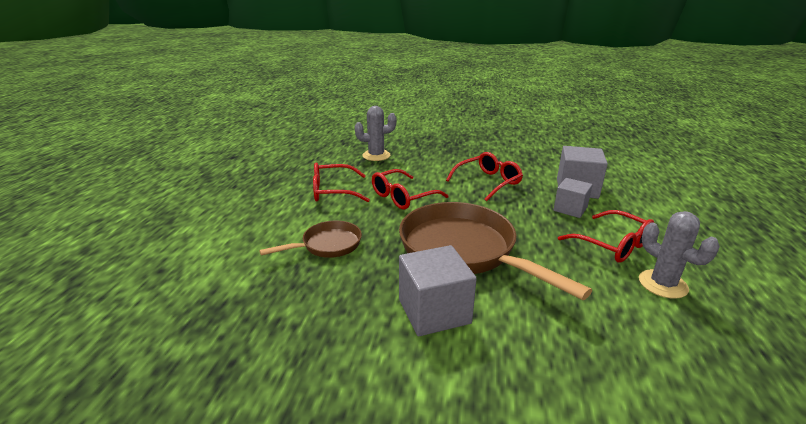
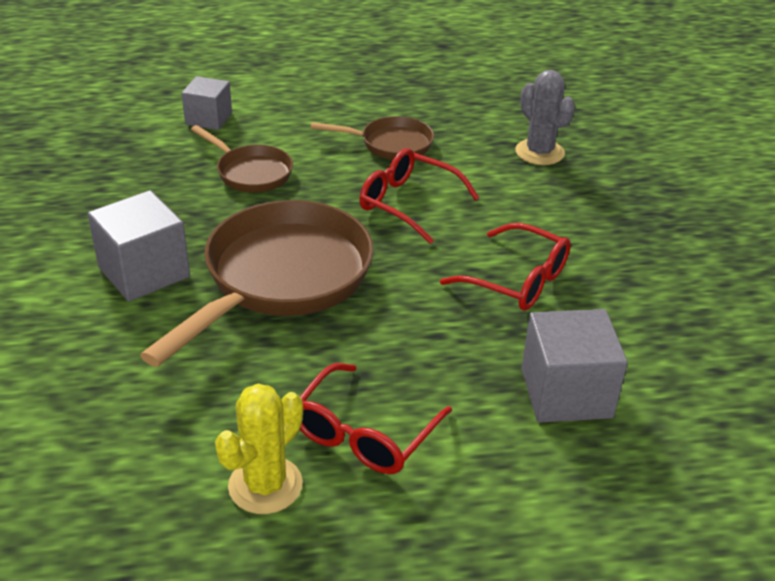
camera: 70 degrees right, 10 degrees up
red glasses [313,163,370,202] -> brown pan [311,116,434,160]
grey cube [553,178,593,218] -> grey cube moved to [182,76,232,130]
grey cactus [639,211,720,299] -> yellow cactus [215,384,303,514]

